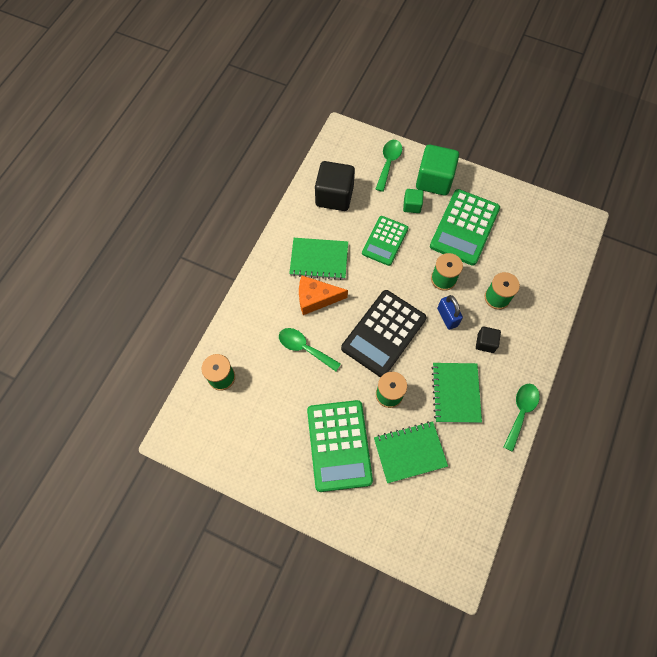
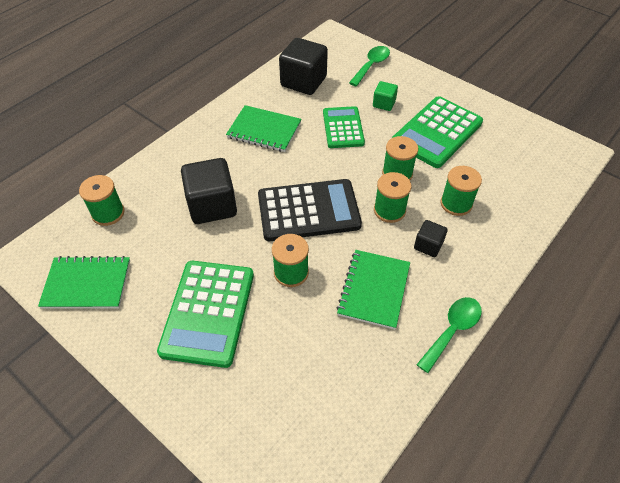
camera: 15 degrees right, 15 degrees down
green spoon [279,328,341,371] -> black cube [181,158,237,224]
orange cheese [299,276,348,315] -> none
black calculator [341,290,426,377] -> black calculator turned 150 degrees counterclockwise [258,179,362,241]
green calculator [362,216,408,266] -> green calculator turned 135 degrees clockwise [323,106,365,148]
green notebook [374,421,448,483] -> green notebook moved to [38,256,130,309]
green cube [416,144,459,196] -> none
blue padlock [437,295,463,330] -> green spool [374,172,411,223]

